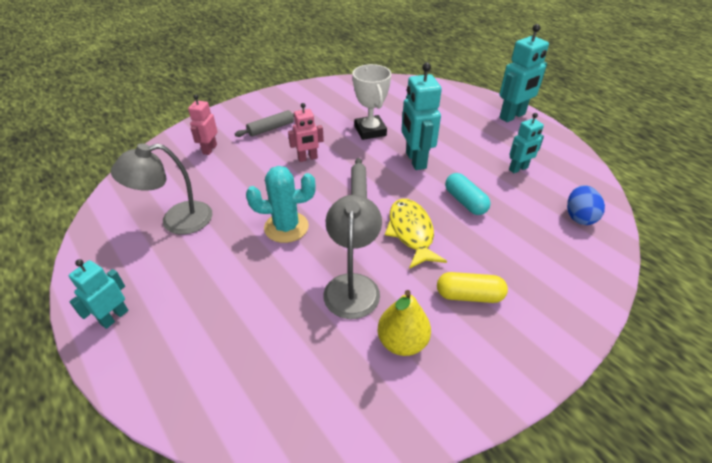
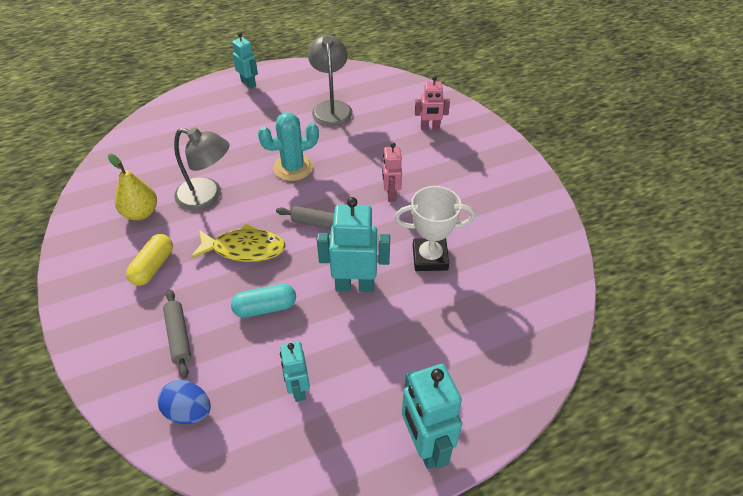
camera: 105 degrees right, 5 degrees up
pink robot [188,95,218,155] -> pink robot turned 150 degrees clockwise [415,76,450,130]
grey rolling pin [235,110,299,137] -> grey rolling pin moved to [163,289,191,379]
turquoise cactus [246,166,316,243] -> turquoise cactus turned 60 degrees clockwise [258,112,319,181]

